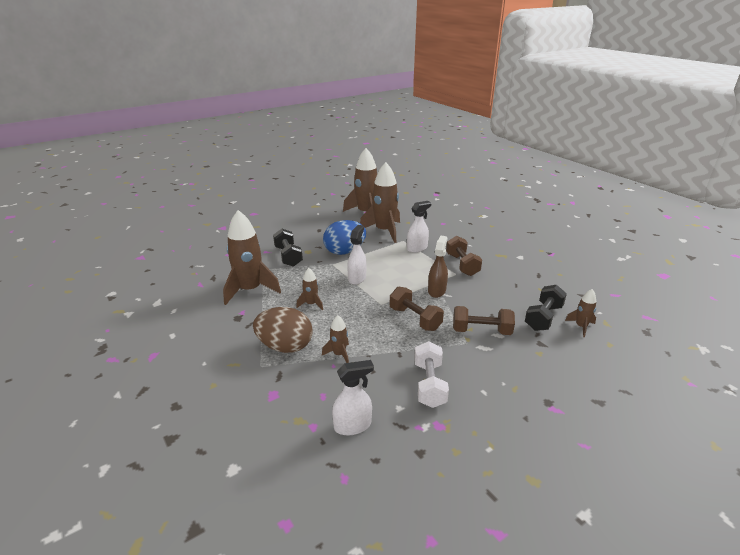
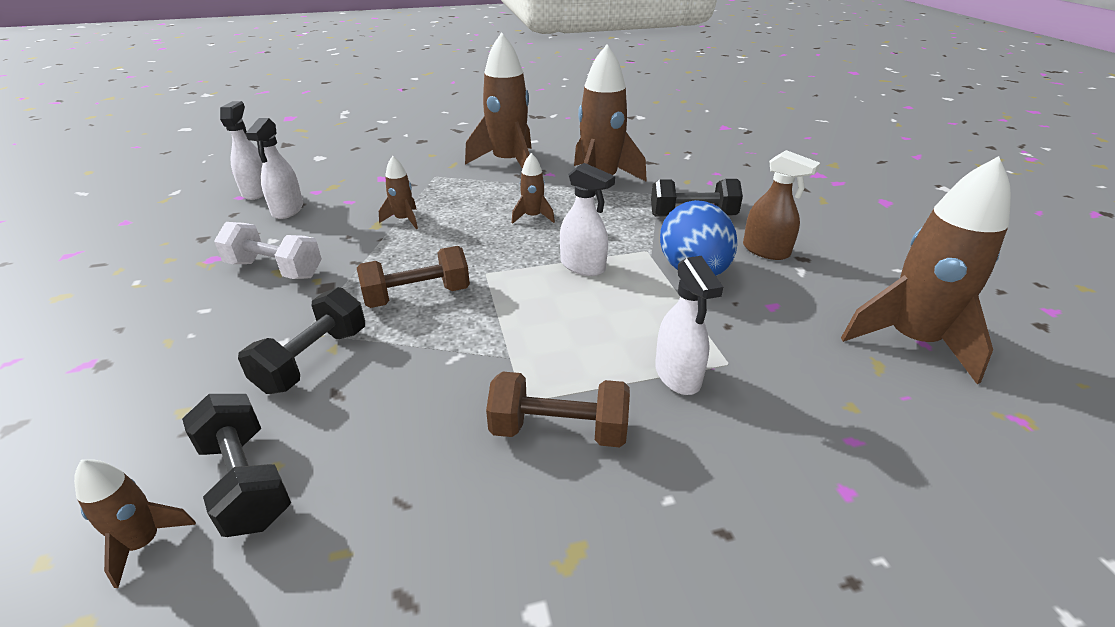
camera: 110 degrees right, 5 degrees up
brown egg [253,307,313,353] -> none
brown rocket [360,162,400,243] -> brown rocket moved to [465,32,532,169]
brown spray bottle [428,236,448,298] -> brown spray bottle moved to [743,150,820,260]
brown dumbbell [453,306,515,335] -> black dumbbell [238,287,365,394]
none -> white spray bottle [220,101,264,200]

